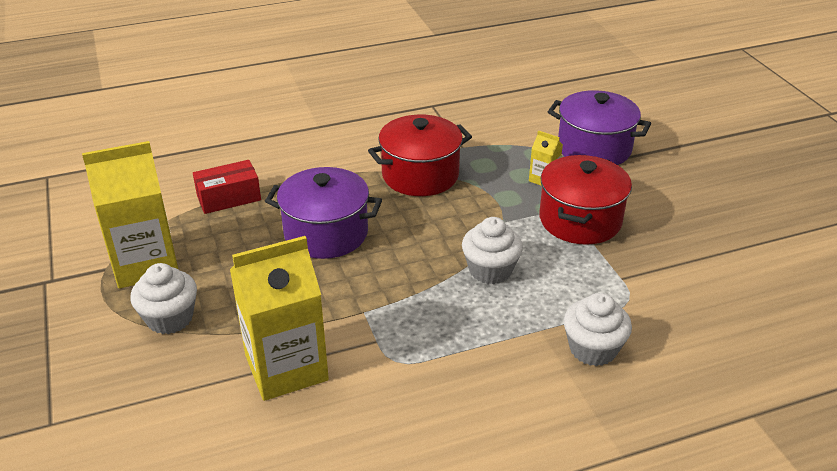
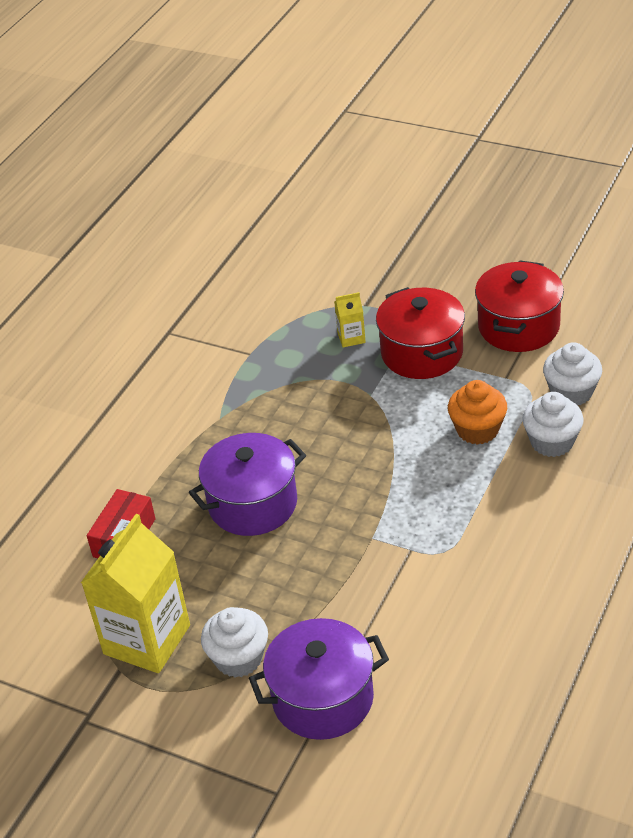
camera: 40 degrees left, 5 degrees up
yellow carton [230,236,329,401] -> none
red pot [368,115,472,196] -> red pot moved to [475,260,564,352]
white cupcake [462,217,523,284] -> white cupcake moved to [543,342,602,405]
purple pot [548,90,651,165] -> purple pot moved to [249,618,389,740]
none -> orange cupcake [448,380,507,445]

